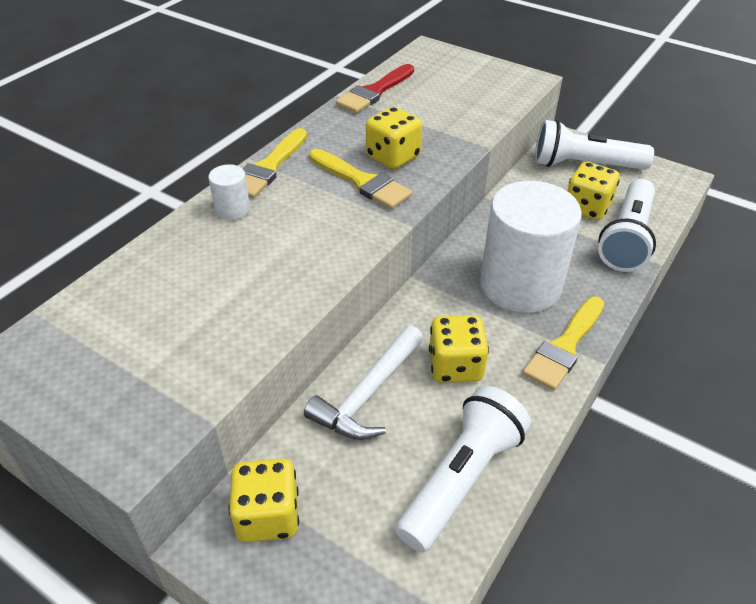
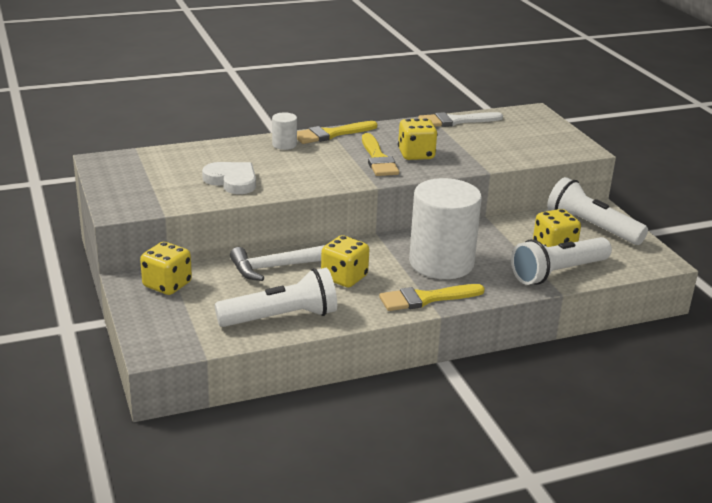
camera: 35 degrees right, 15 degrees down
red brush [336,64,414,113] -> white brush [418,112,503,127]
none -> white heart [202,162,256,194]

